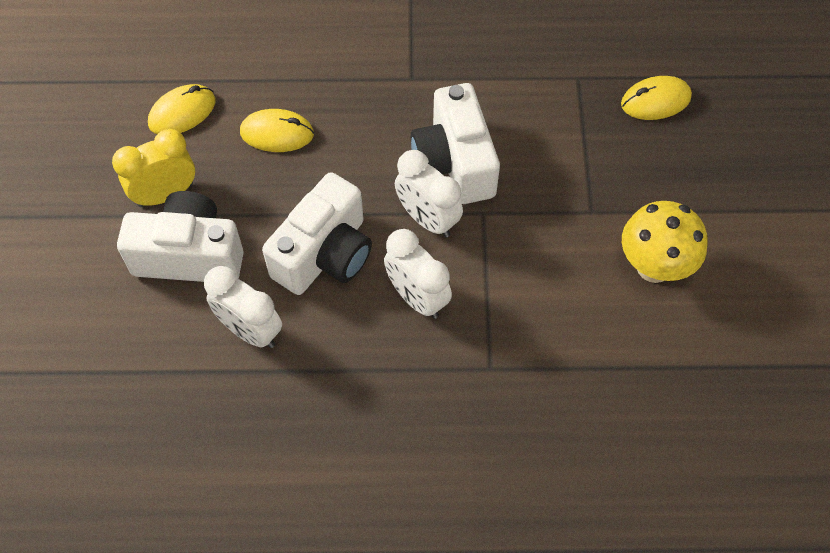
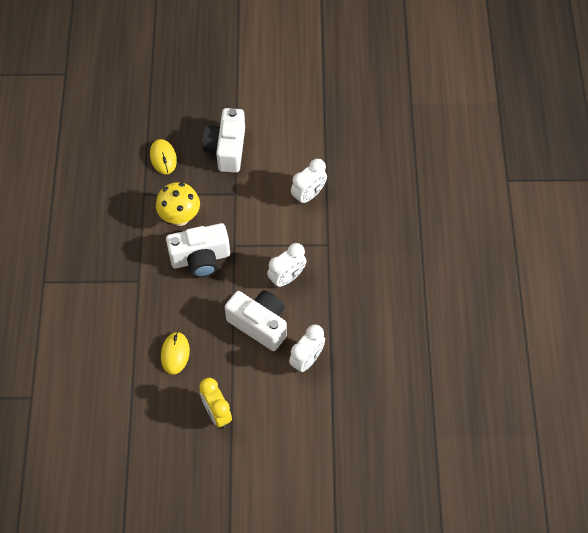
camera: 90 degrees left, 0 degrees up
white camera [117,191,244,282] -> white camera moved to [202,108,245,173]
yellow mouse [148,84,215,134] -> none
white clock [395,150,463,238] -> white clock moved to [291,159,327,205]
yellow mushroom [622,201,707,283] -> yellow mushroom moved to [156,182,200,226]

